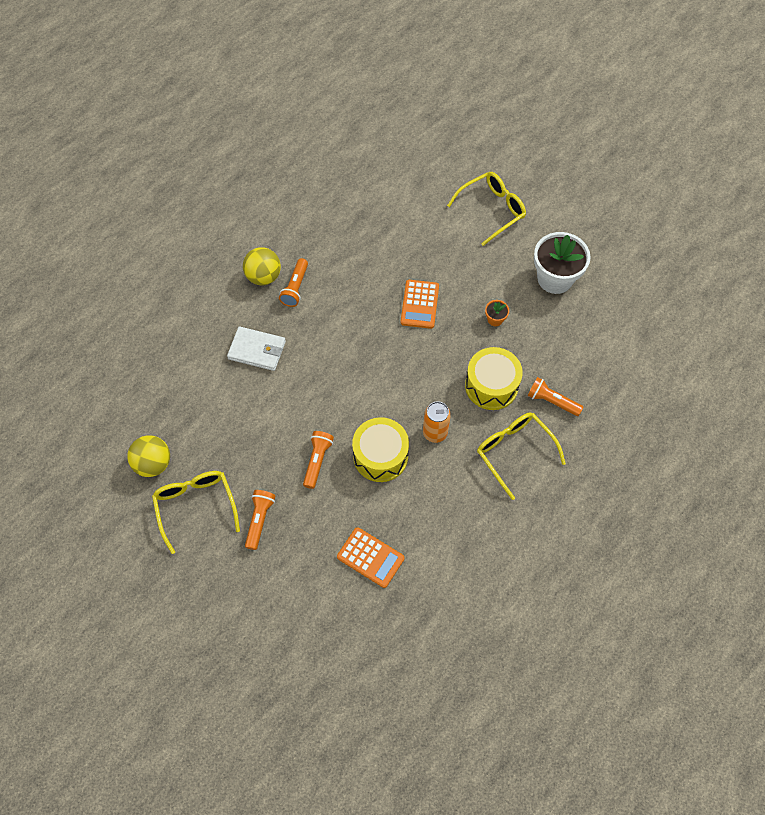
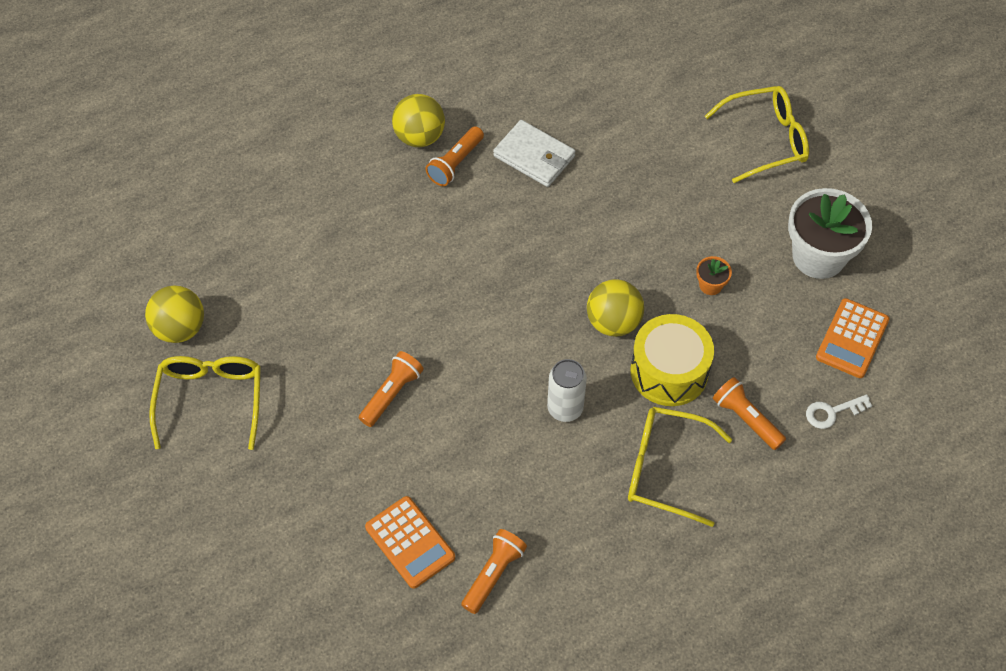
camera: 20 degrees right, 5 degrees down
white wallet [227,327,286,371] -> white wallet moved to [493,120,576,187]
orange flashlight [245,490,276,550] -> orange flashlight moved to [461,529,527,614]
yellow drum [352,417,409,482] -> none
orange calculator [401,280,439,329] -> orange calculator moved to [816,298,890,378]
orange can [423,401,451,443] -> white can [547,359,587,422]
yellow glasses [477,412,566,500] -> yellow glasses turned 60 degrees counterclockwise [628,407,732,527]
none -> yellow ball [587,279,644,337]
none -> white key [806,394,872,429]

